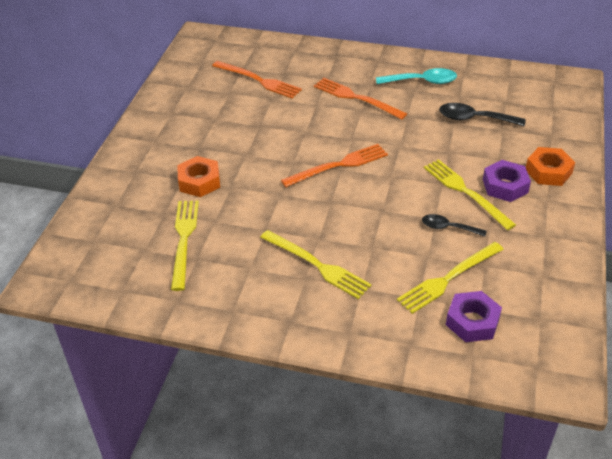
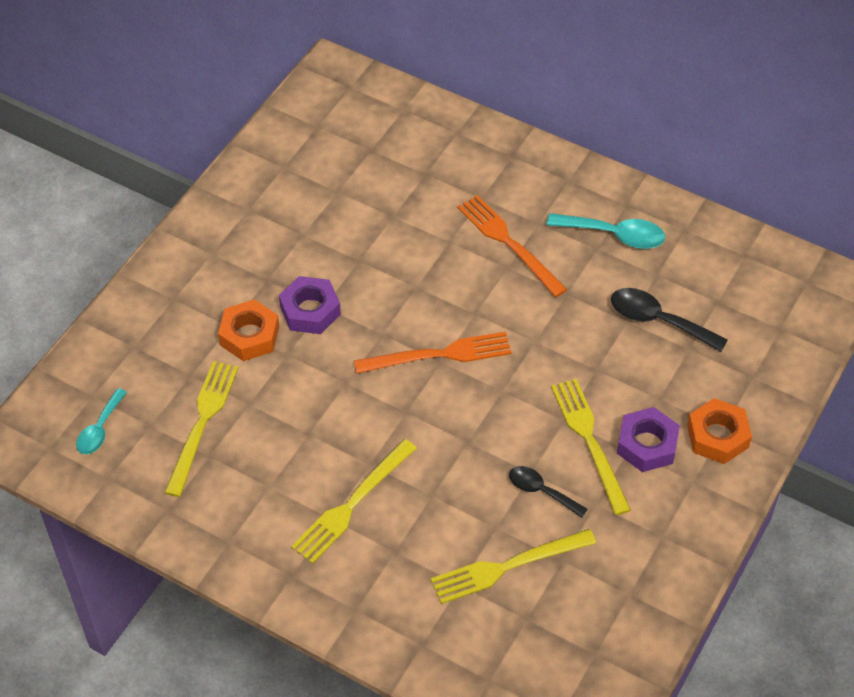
camera: 15 degrees right, 10 degrees up
orange fork [212,61,302,99] -> none
yellow fork [260,230,372,299] -> yellow fork turned 75 degrees clockwise [291,439,417,564]
purple nut [446,291,502,342] -> purple nut moved to [279,276,341,334]
none -> turquoise spoon [76,388,127,454]

